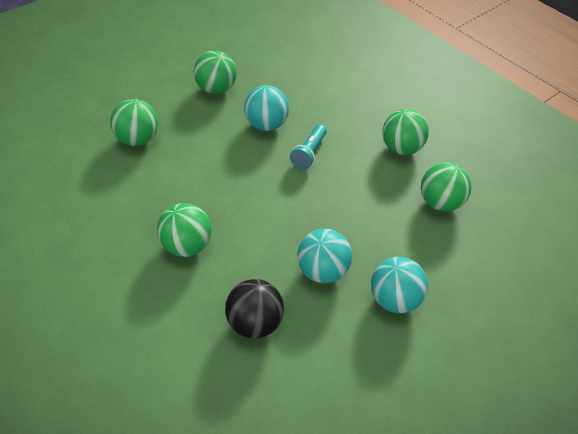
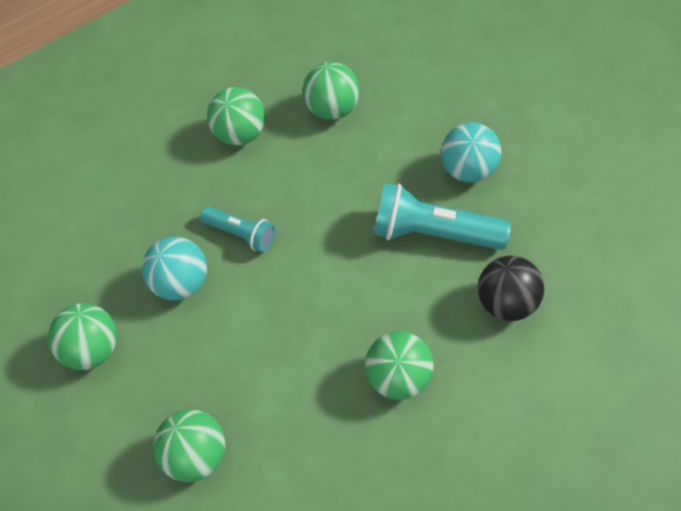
camera: 80 degrees left, 10 degrees up
turquoise ball [297,229,352,283] -> turquoise flashlight [374,183,511,250]

